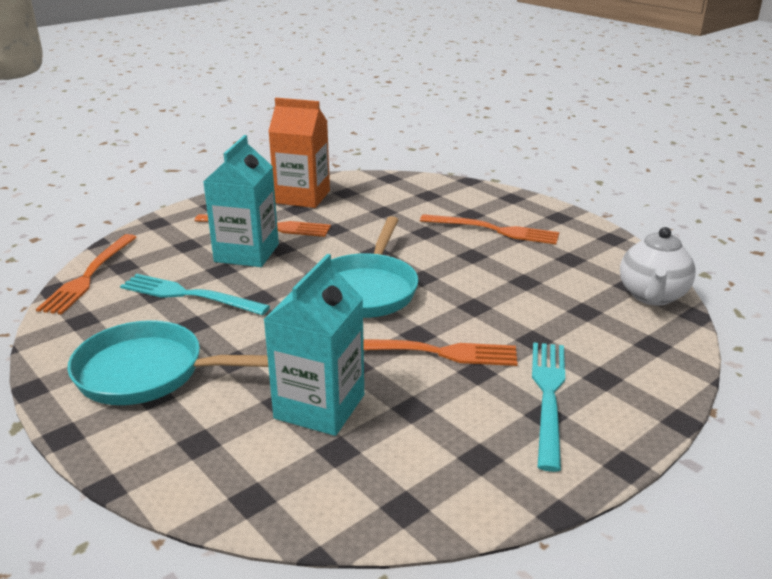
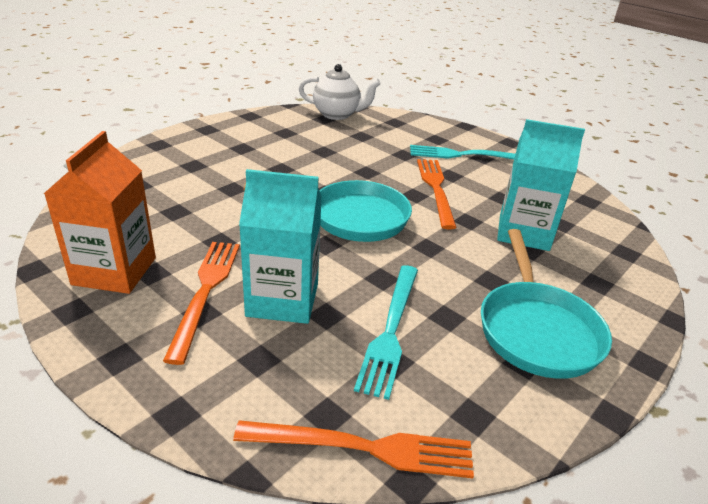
camera: 100 degrees left, 5 degrees up
orange fork [420,214,559,244] -> none

